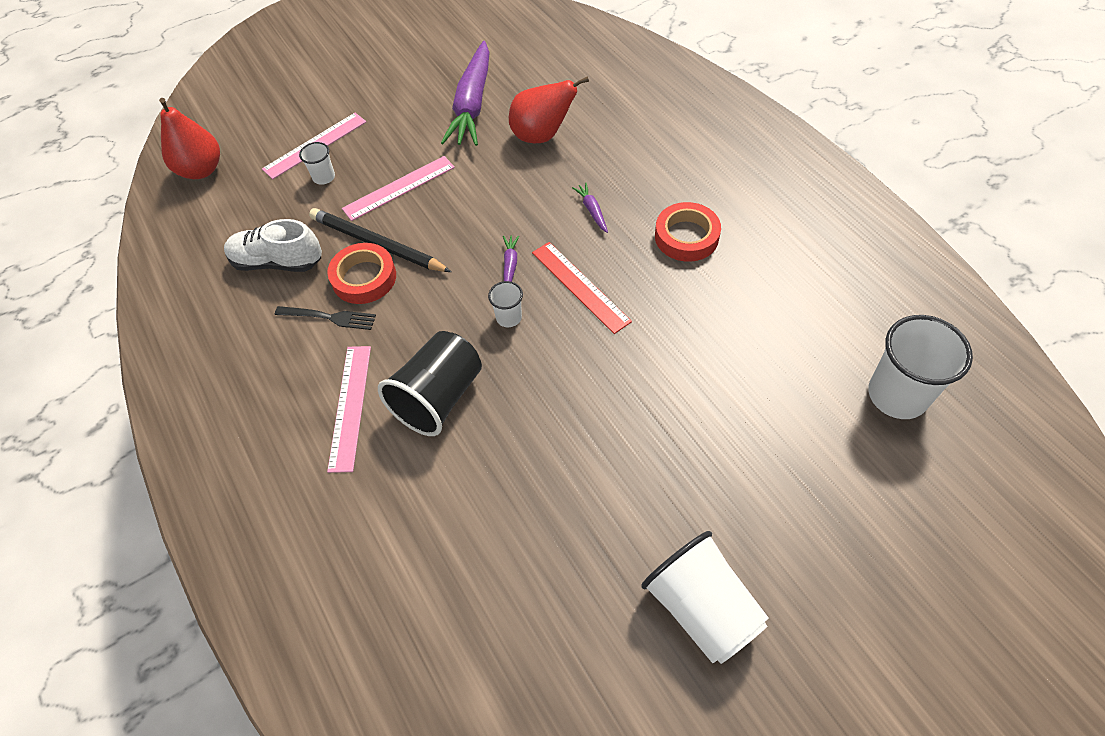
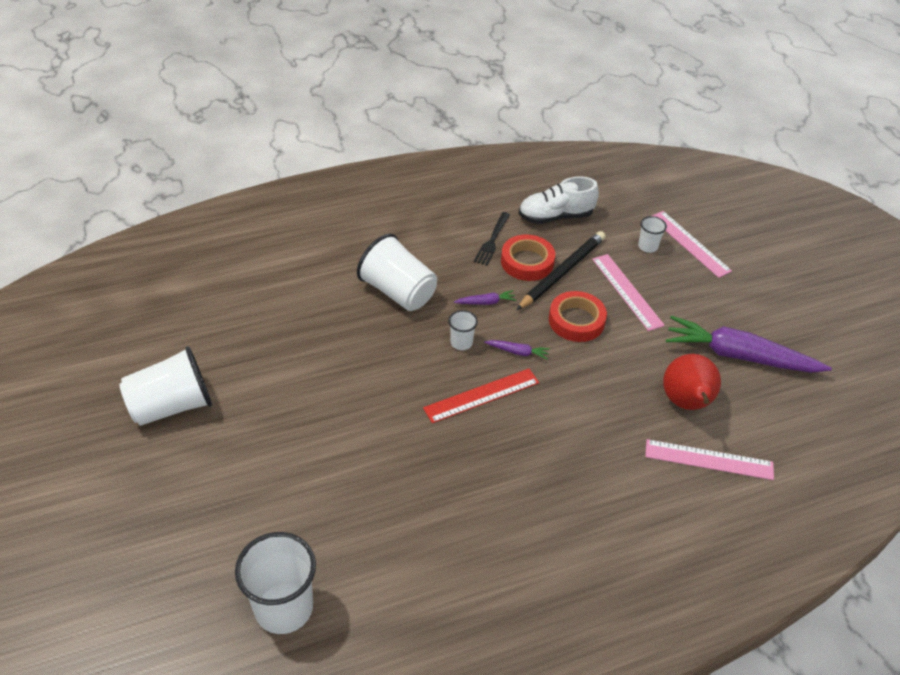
camera: 95 degrees right, 10 degrees down
red pear [159,98,220,179] -> none
white shoe [224,219,322,272] -> white shoe turned 120 degrees counterclockwise [519,176,599,224]
pink ruler [327,346,371,473] -> pink ruler moved to [645,439,774,480]
black cup [378,331,482,436] -> white cup [357,233,437,311]
purple carrot [572,183,608,233] -> purple carrot moved to [454,290,516,305]
red tape [655,202,721,262] -> red tape moved to [549,291,607,342]

